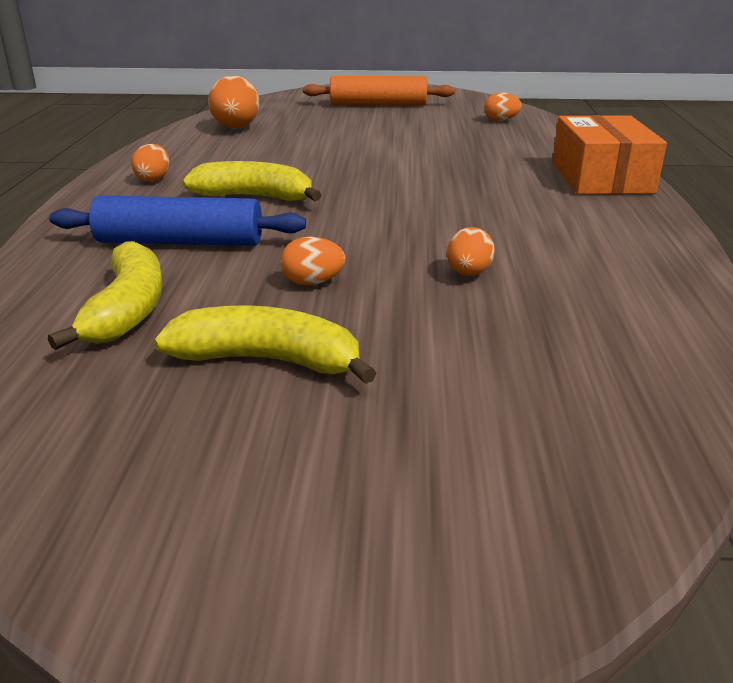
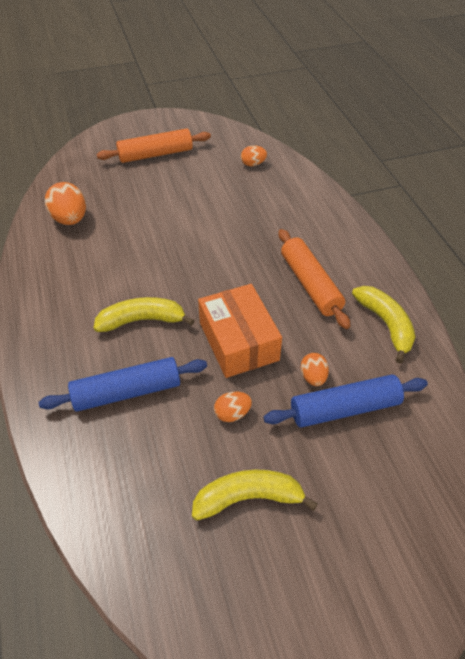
camera: 20 degrees left, 20 degrees up
yellow banana [48,241,163,350] -> yellow banana moved to [352,286,415,364]
orange egg [131,144,169,182] -> none
orange box [552,115,667,194] -> orange box moved to [198,284,282,378]
none -> blue rolling pin [263,375,428,428]
none -> orange rolling pin [279,229,350,329]

